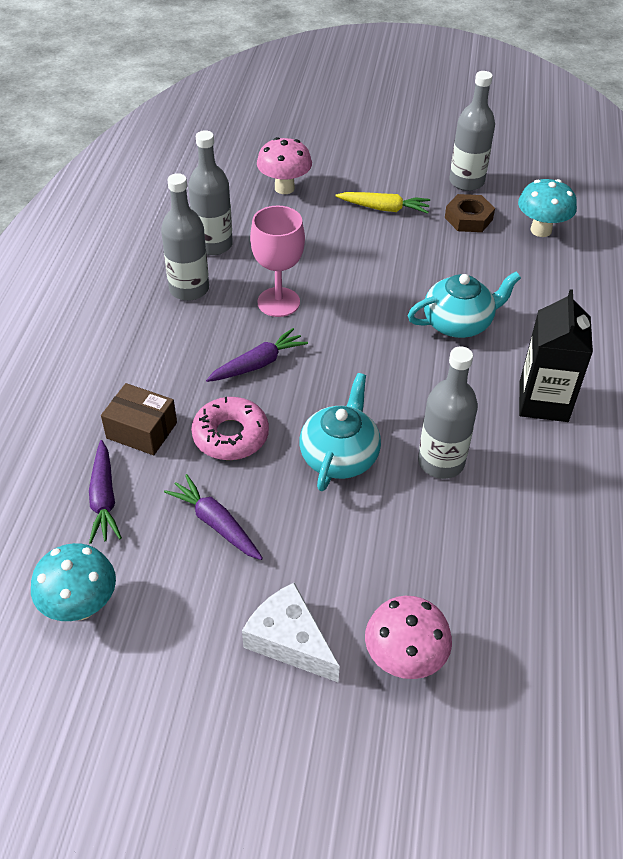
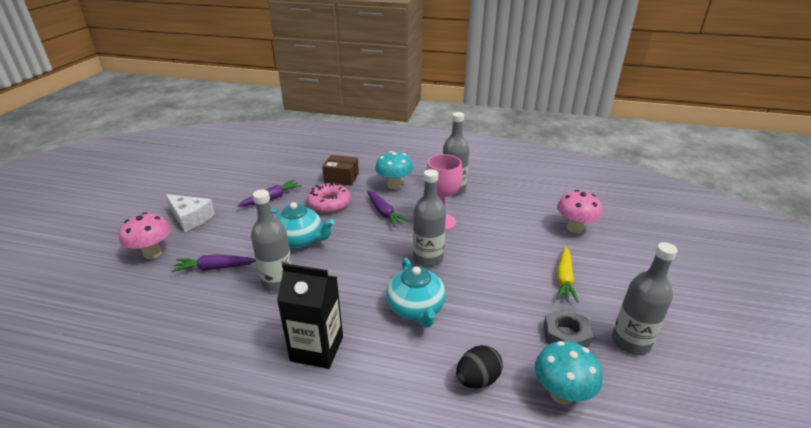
camera: 95 degrees right, 15 degrees down
turquoise mushroom [31,543,116,621] -> turquoise mushroom moved to [375,151,413,189]
purple carrot [89,440,122,544] -> purple carrot moved to [171,254,256,272]
brown box [101,383,177,455] -> brown box turned 75 degrees clockwise [322,155,359,186]
grey bottle [188,130,233,255] -> grey bottle moved to [413,169,446,267]
white cheese [242,582,340,682] -> white cheese turned 75 degrees clockwise [165,194,215,232]
brown nut [445,194,495,232] -> grey nut [544,308,593,348]
none -> black egg [456,345,503,389]

